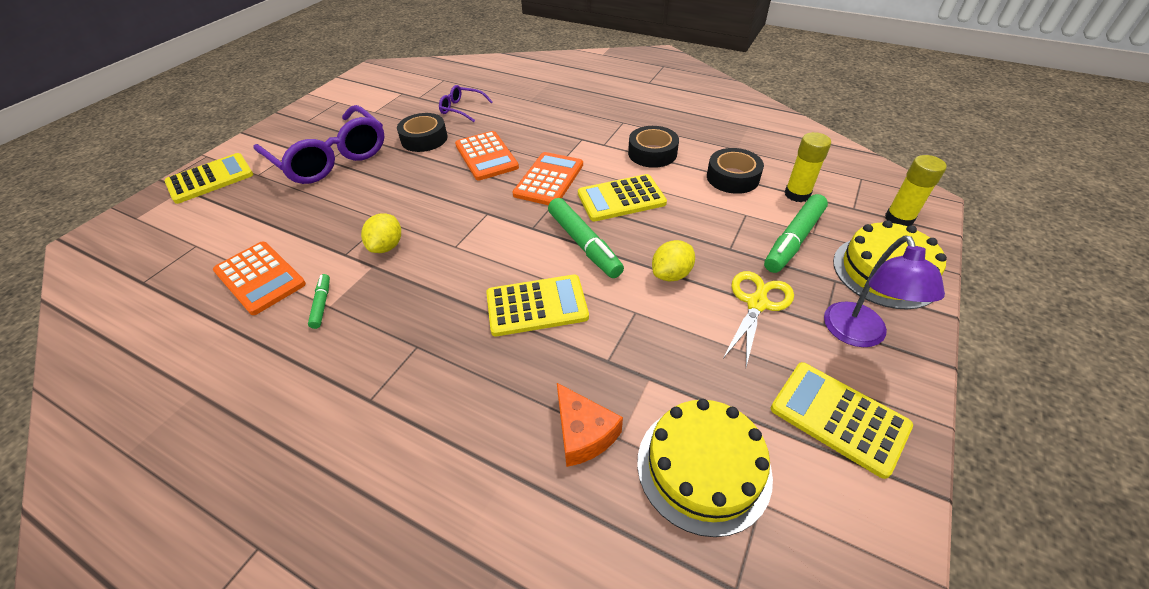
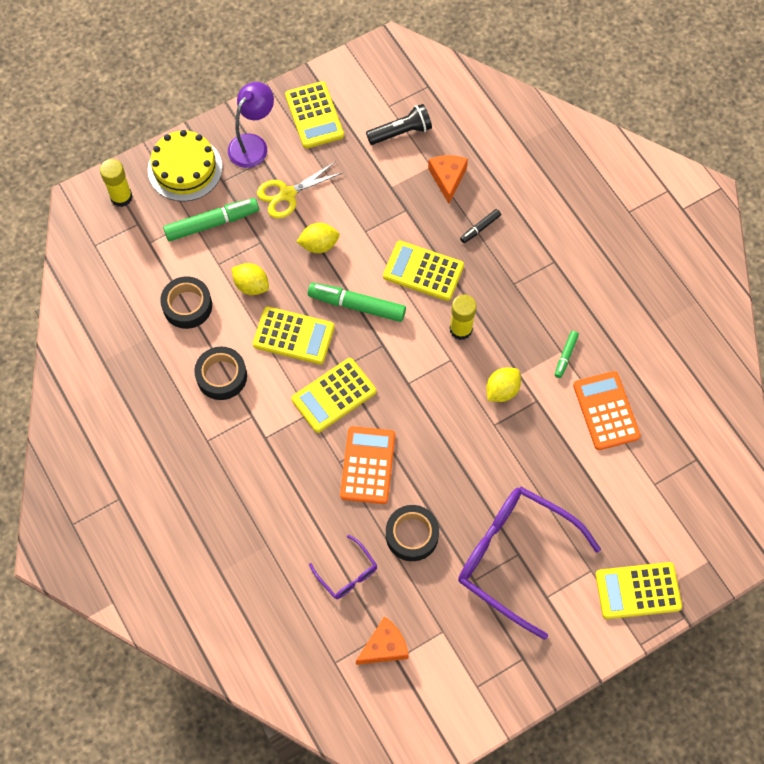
camera: 150 degrees left, 20 degrees up
purple glasses [254,105,385,184] -> purple glasses turned 45 degrees counterclockwise [458,487,601,640]
orange calculator [513,152,583,205] -> yellow calculator [291,358,376,433]
green marker [548,198,624,278] -> green marker turned 75 degrees counterclockwise [308,283,406,322]
yellow cake [637,399,773,537] -> black flashlight [366,104,432,145]
yellow glue stick [785,132,831,202] -> yellow glue stick moved to [450,295,477,340]
none -> yellow lemon [231,263,269,295]
none -> orange cheese [356,616,409,665]
none -> black marker [460,209,501,243]

